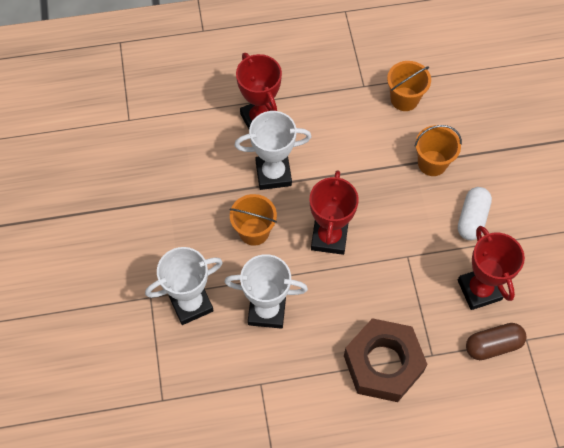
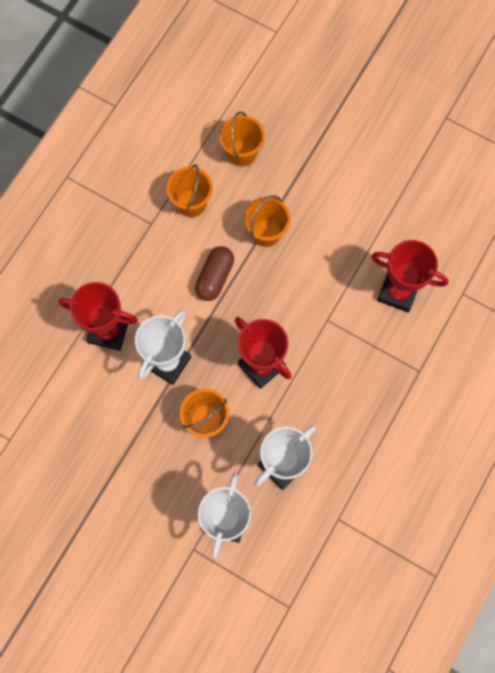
camera: 50 degrees left, 10 degrees up
brown nut [344,318,428,402] -> none
white capsule [458,187,492,240] -> none
brown capsule [466,323,526,360] -> brown capsule moved to [195,246,234,301]
none -> orange bucket [219,112,265,166]

